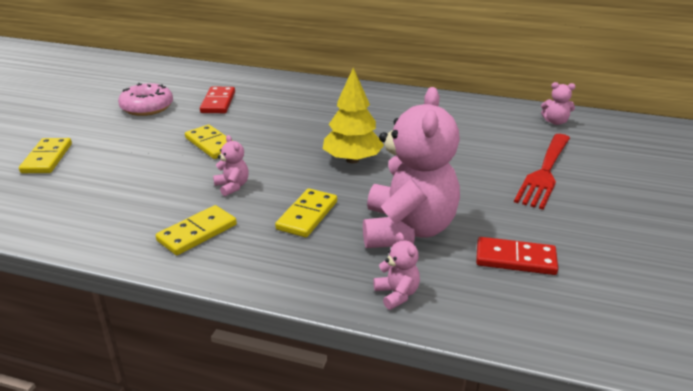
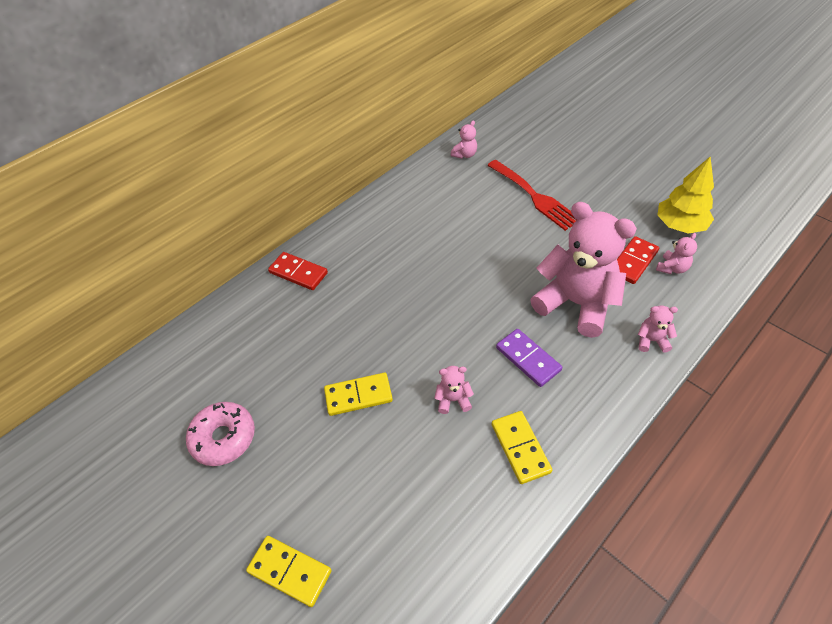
camera: 60 degrees left, 20 degrees up
red domino [200,87,235,113] -> red domino moved to [268,252,328,290]
yellow domino [275,189,337,237] -> purple domino [496,329,562,387]
yellow tree [323,68,384,163] -> yellow tree moved to [657,156,714,234]
none -> pink teddy bear [656,233,697,274]

